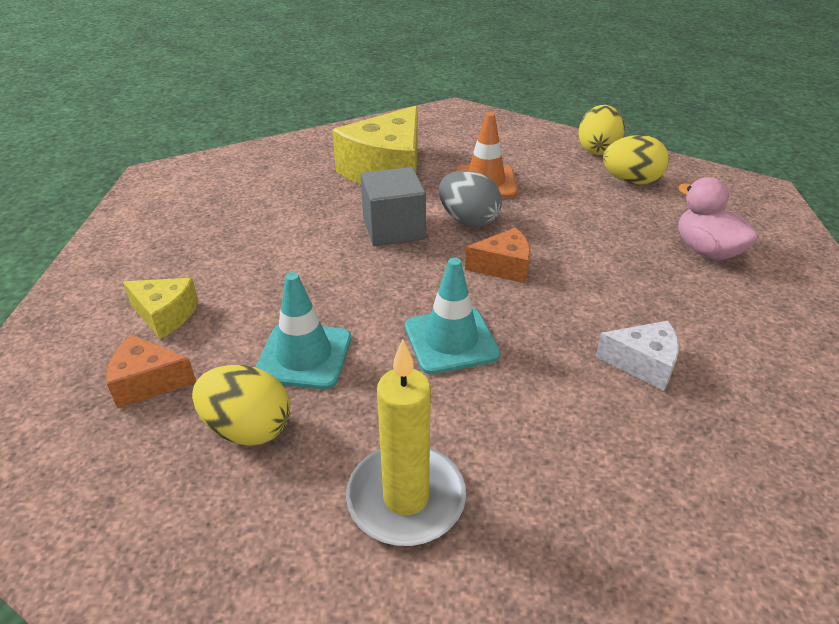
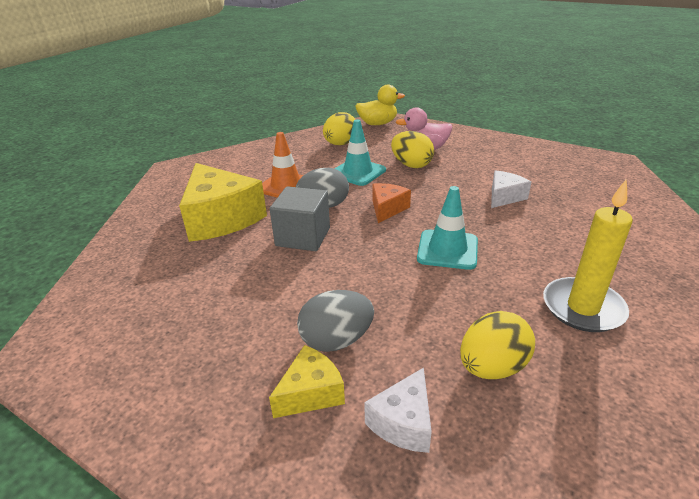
camera: 60 degrees left, 5 degrees down
orange cheese [106,334,196,409] -> white cheese [364,368,432,453]
turquoise traffic cone [256,272,351,389] -> turquoise traffic cone moved to [334,119,386,186]
yellow egg [578,105,625,155] -> yellow egg moved to [391,131,434,168]
none -> grey egg [297,290,374,352]
none -> yellow duck [355,85,405,125]

